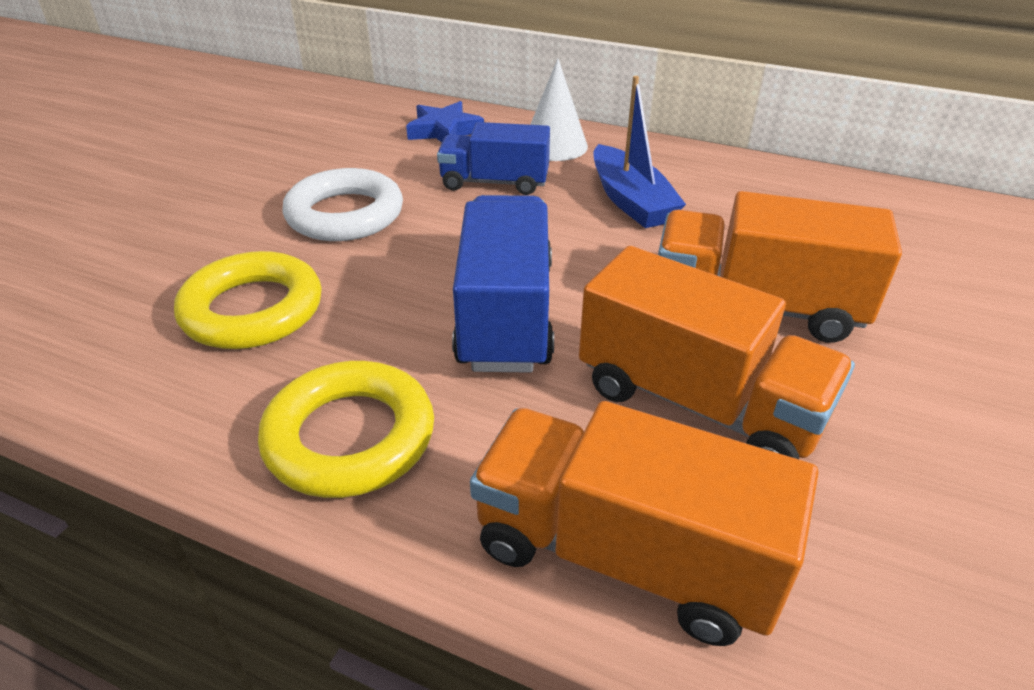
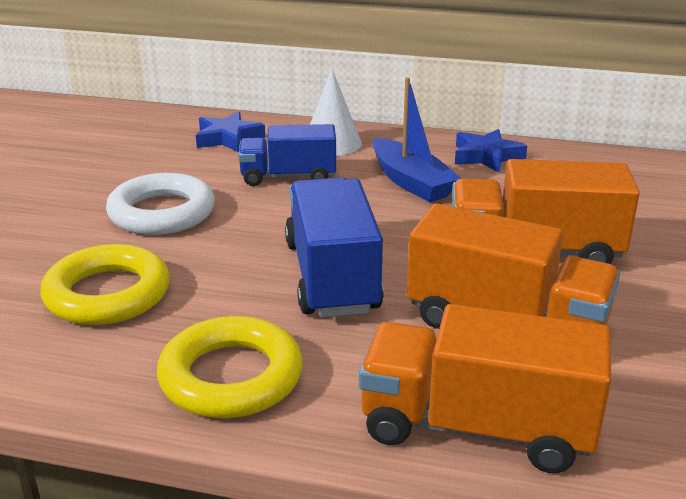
camera: 10 degrees left, 10 degrees down
none -> blue star [455,129,527,173]

